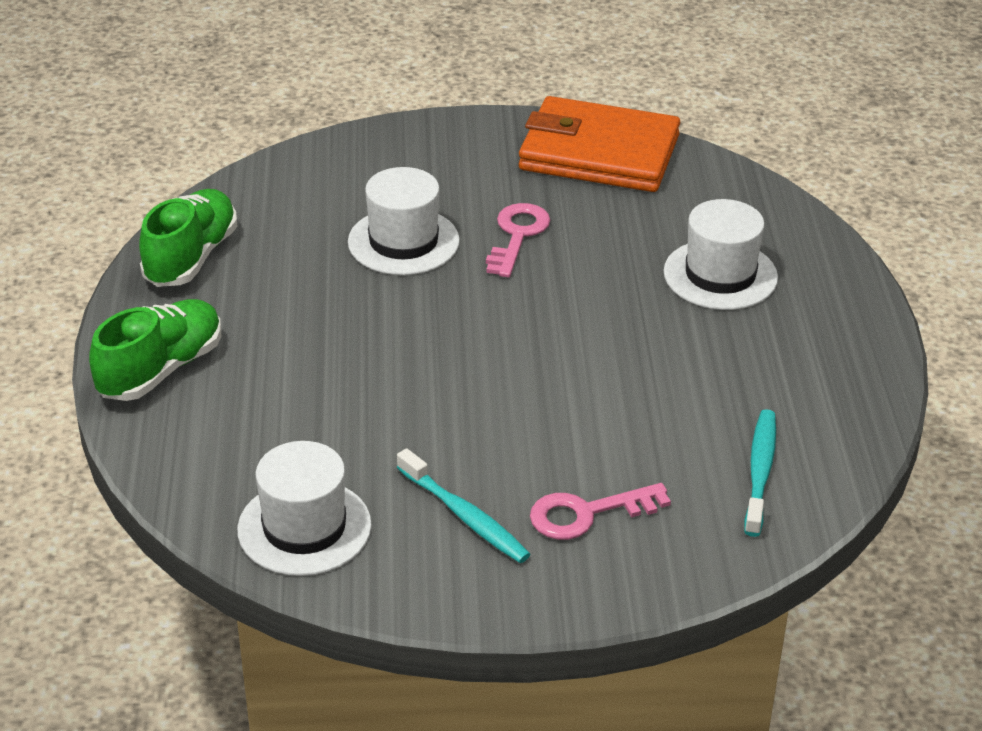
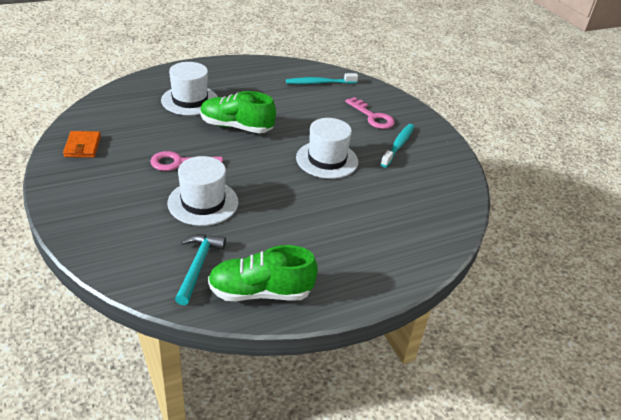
camera: 115 degrees left, 0 degrees up
green shoe [89,299,221,401] -> green shoe moved to [200,91,276,133]
white hat [237,441,372,576] -> white hat moved to [296,118,358,179]
orange wallet [519,96,680,192] -> orange wallet [63,131,101,158], size x0.44
none -> turquoise hammer [175,234,226,305]

